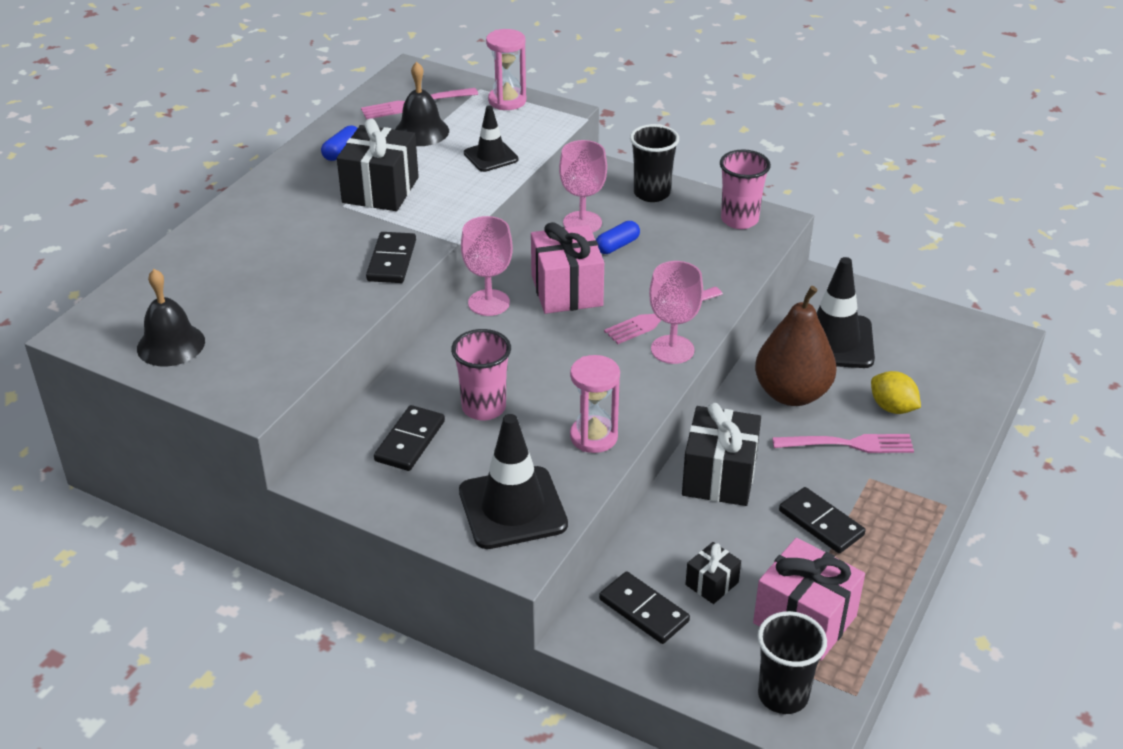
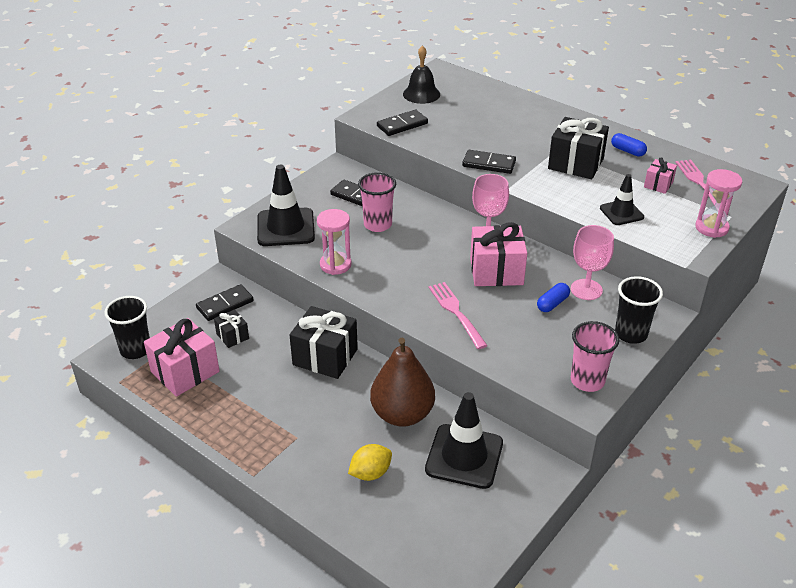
camera: 100 degrees right, 0 degrees up
black bell [395,62,449,146] -> pink gift [644,157,677,194]
blue capsule [596,221,640,254] -> blue capsule turned 75 degrees clockwise [537,283,570,312]
pink goblet [649,261,704,364] -> none
pink fork [772,434,914,453] -> none
black domino [779,487,866,553] -> black domino moved to [377,110,428,136]

